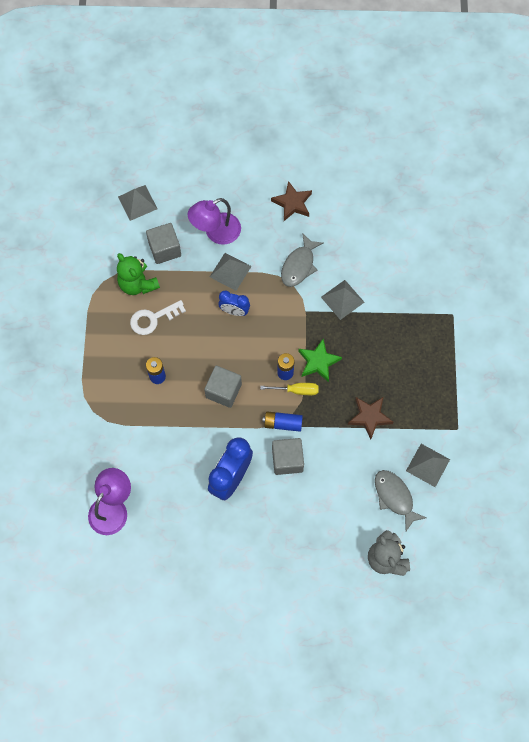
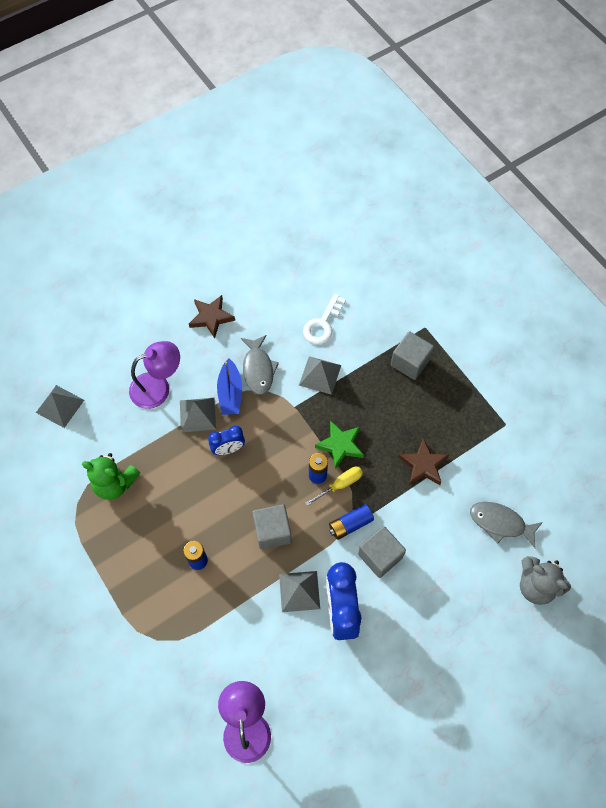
camera: 35 degrees left, 5 degrees down
white key [130,300,186,335] -> white key moved to [303,294,346,344]
grey cube [146,223,181,264] -> grey cube moved to [391,331,434,380]
purple lamp [188,198,241,245] -> purple lamp turned 135 degrees counterclockwise [129,341,180,409]
grey pyramid [406,444,450,487] -> grey pyramid moved to [279,571,320,612]
none -> blue boat [217,358,242,415]

